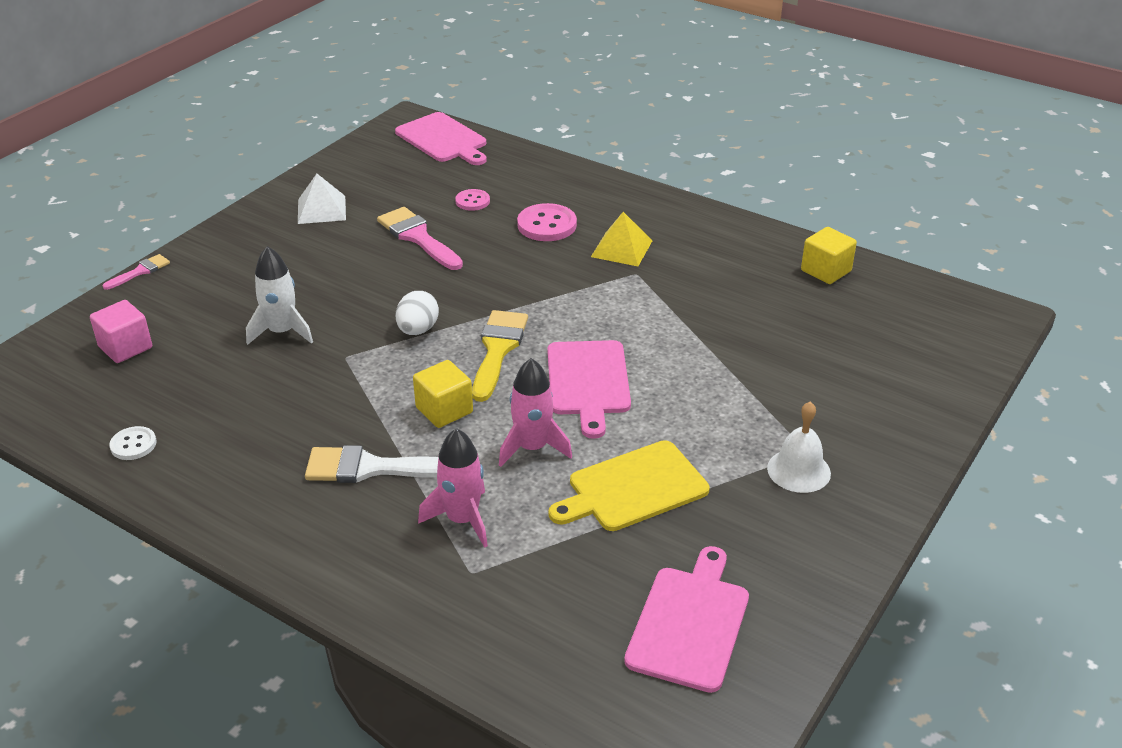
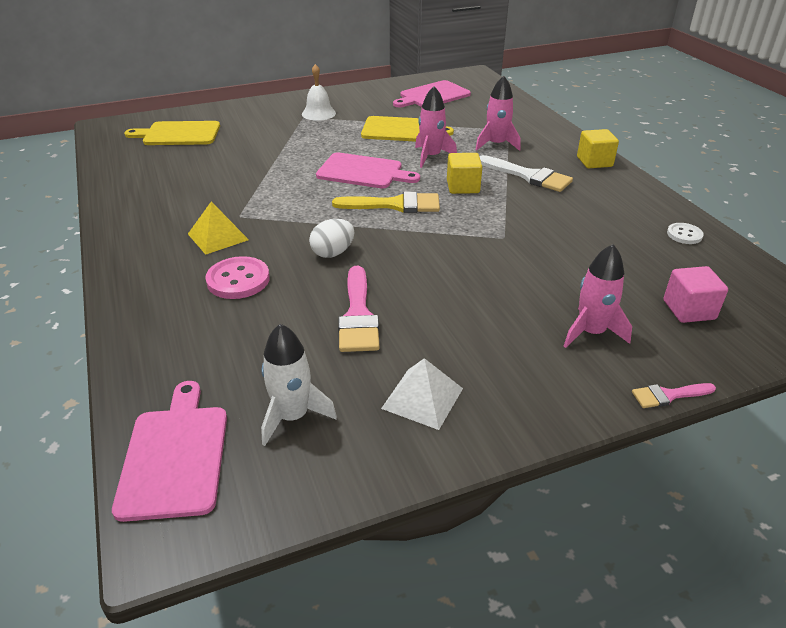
camera: 145 degrees left, 0 degrees up
white rocket [246,246,313,345] -> white rocket moved to [261,324,337,446]
white egg [396,291,439,335] -> white egg moved to [309,219,354,258]
pink button [455,189,490,211] -> none
yellow brush [472,310,528,402] -> yellow brush turned 135 degrees counterclockwise [332,192,440,213]
pink cutting board [547,340,631,439] -> pink cutting board turned 75 degrees clockwise [316,152,420,188]
yellow cube [801,227,857,284] -> yellow cube moved to [577,129,619,168]
none -> yellow cutting board [124,121,220,145]
none -> pink rocket [564,244,632,348]

